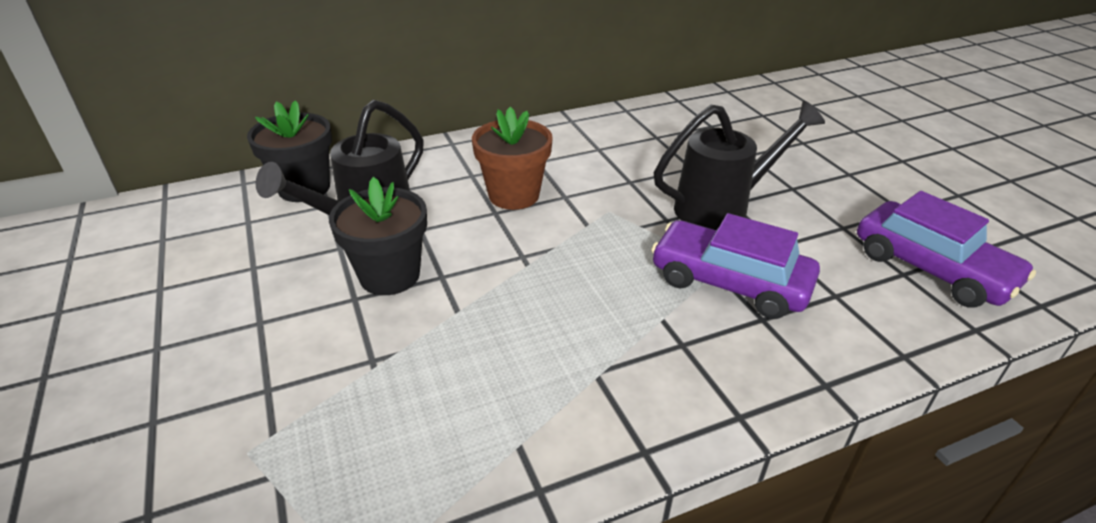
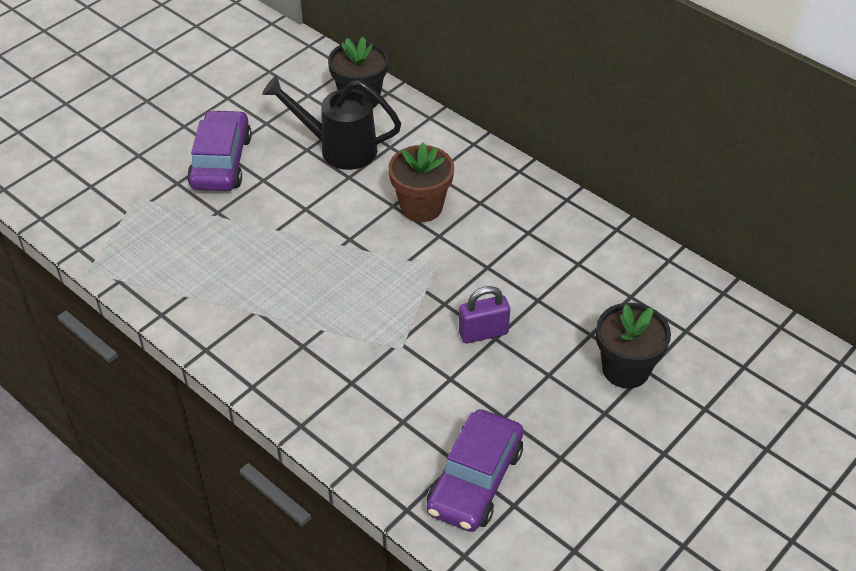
camera: 65 degrees right, 10 degrees up
black flower pot [329,177,427,295] -> black flower pot moved to [596,303,671,388]
purple car [651,213,820,319] -> purple car moved to [187,110,252,191]
black watering can [654,101,825,230] -> purple padlock [459,286,510,344]

